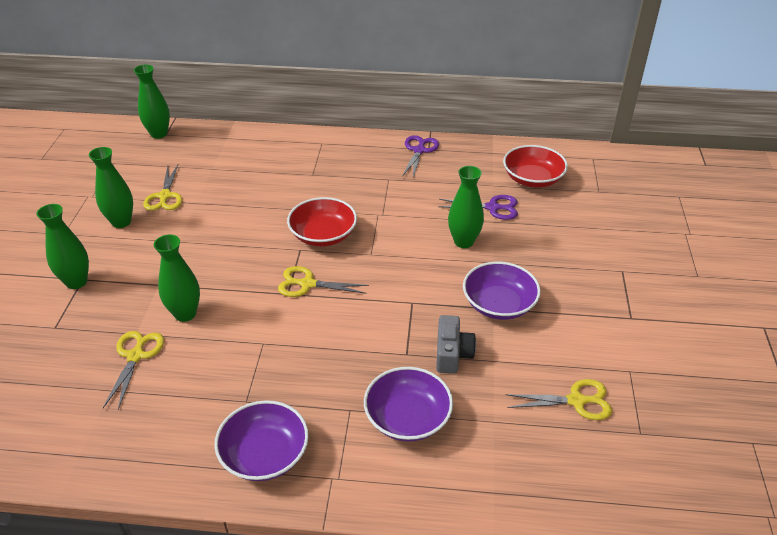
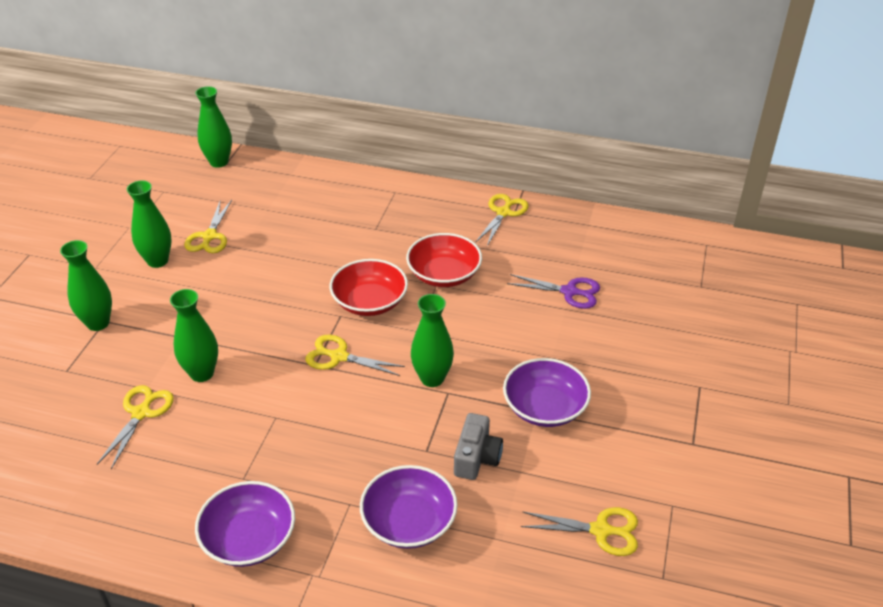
camera: 10 degrees right, 0 degrees up
purple scissors [402,135,439,177] -> yellow scissors [475,194,528,246]
green vase [448,166,484,248] -> green vase moved to [411,294,454,387]
red bowl [503,145,568,188] -> red bowl moved to [406,233,482,287]

